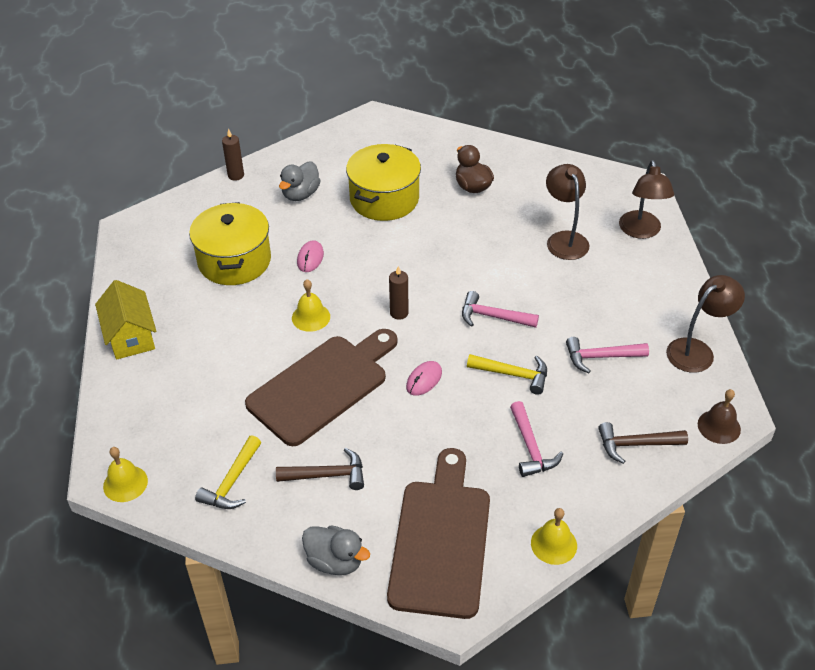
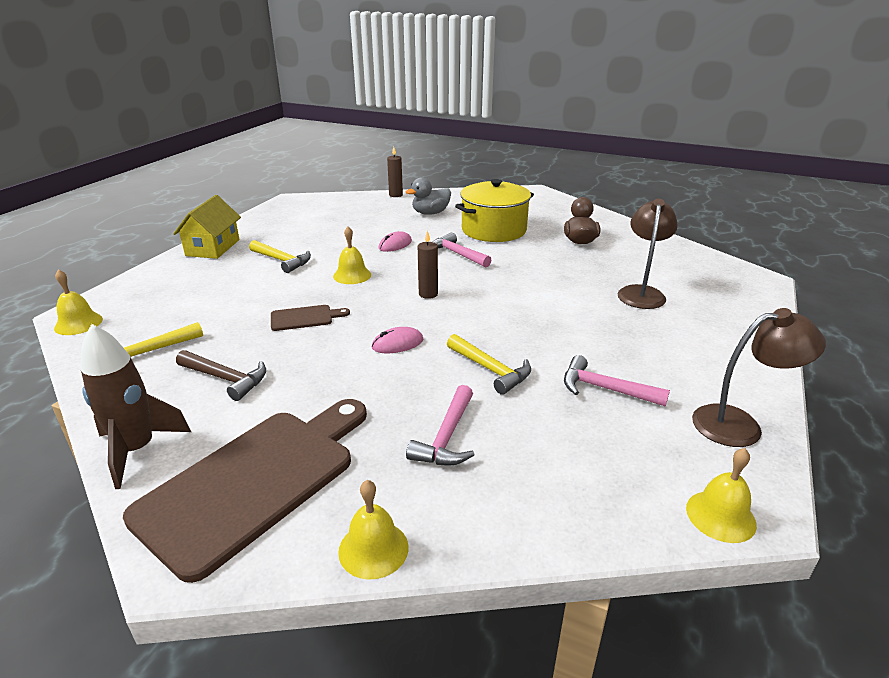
camera: 30 degrees right, 15 degrees down
yellow pot [189,202,271,285] -> none
brown cutting board [245,329,398,446] -> brown cutting board [271,305,350,331], size x0.44
grey duck [302,525,370,575] -> brown rocket [81,324,191,489]
pink hammer [462,291,539,328] -> pink hammer moved to [433,232,491,268]
brown hammer [598,422,688,464] -> none
brown lamp [619,160,674,239] -> none
brown bell [698,389,741,444] -> yellow bell [686,448,757,543]
none -> yellow hammer [249,240,311,273]

